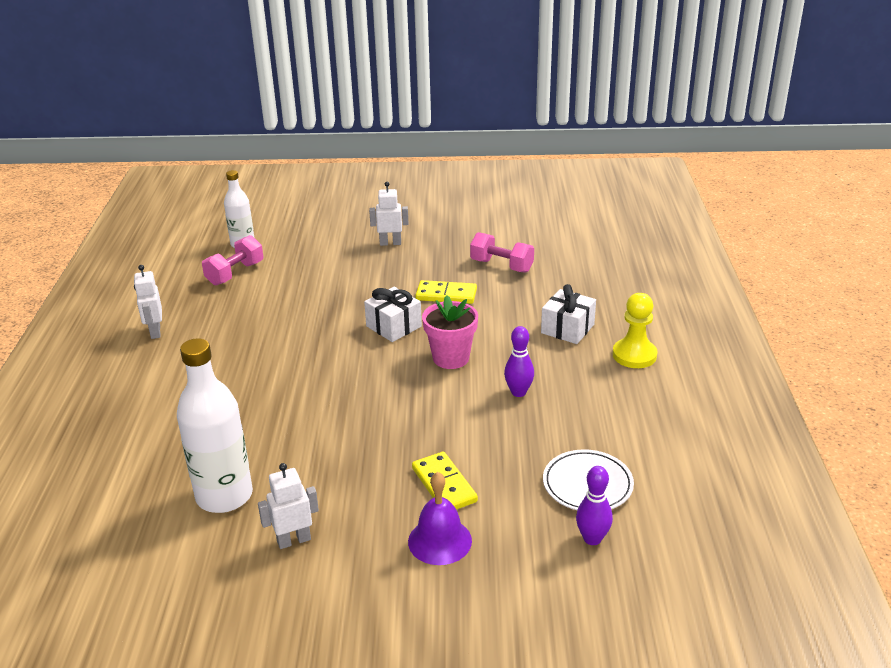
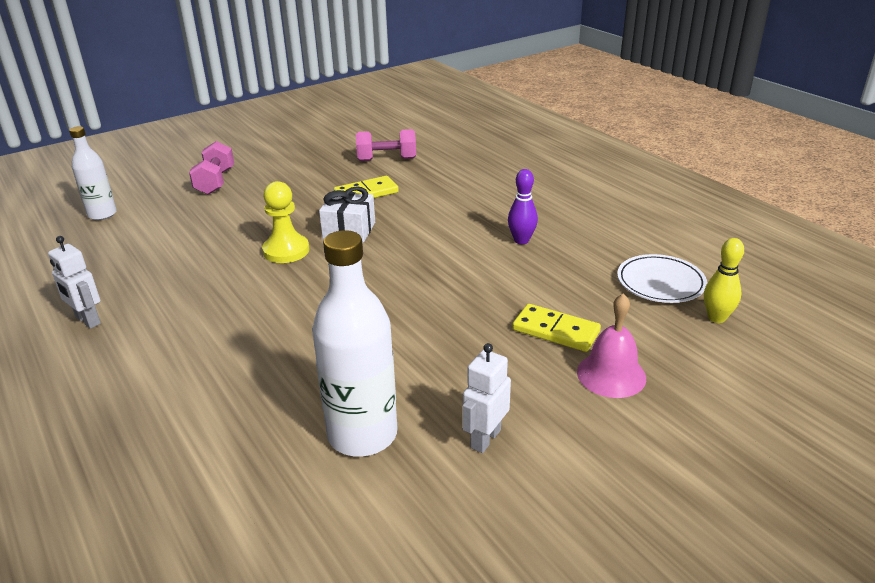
camera: 35 degrees left, 0 degrees up
pink dumbbell [202,235,263,286] -> pink dumbbell moved to [189,141,234,195]
white robot [369,182,408,246] -> none
purple bell [408,472,472,565] -> pink bell [577,294,646,398]
pink flower pot [422,295,478,369] -> none
white gift [541,284,596,344] -> none
purple bowling pin [576,466,613,545] -> yellow bowling pin [704,238,744,323]
yellow pawn [613,293,657,368] -> yellow pawn moved to [262,181,309,263]

